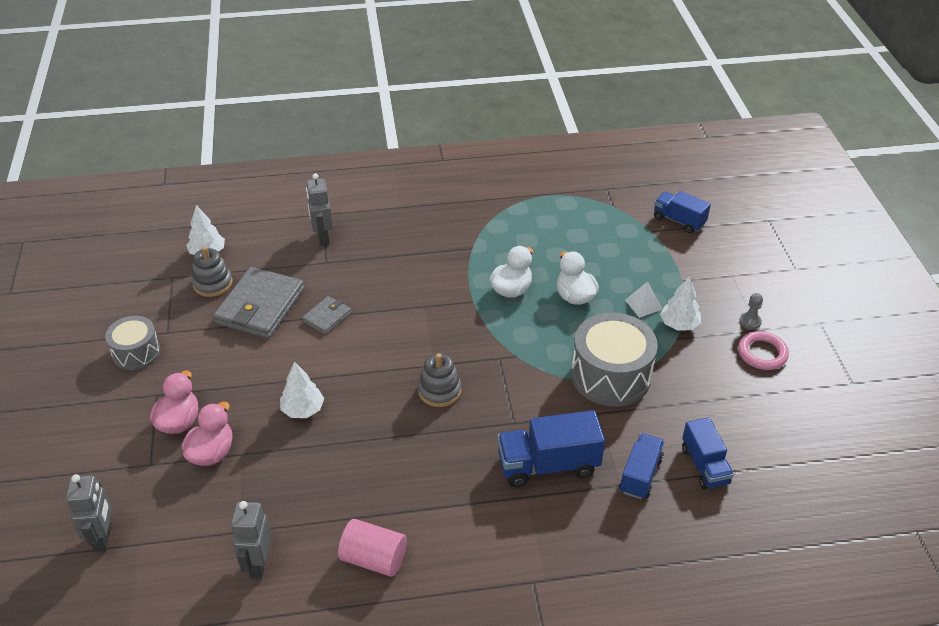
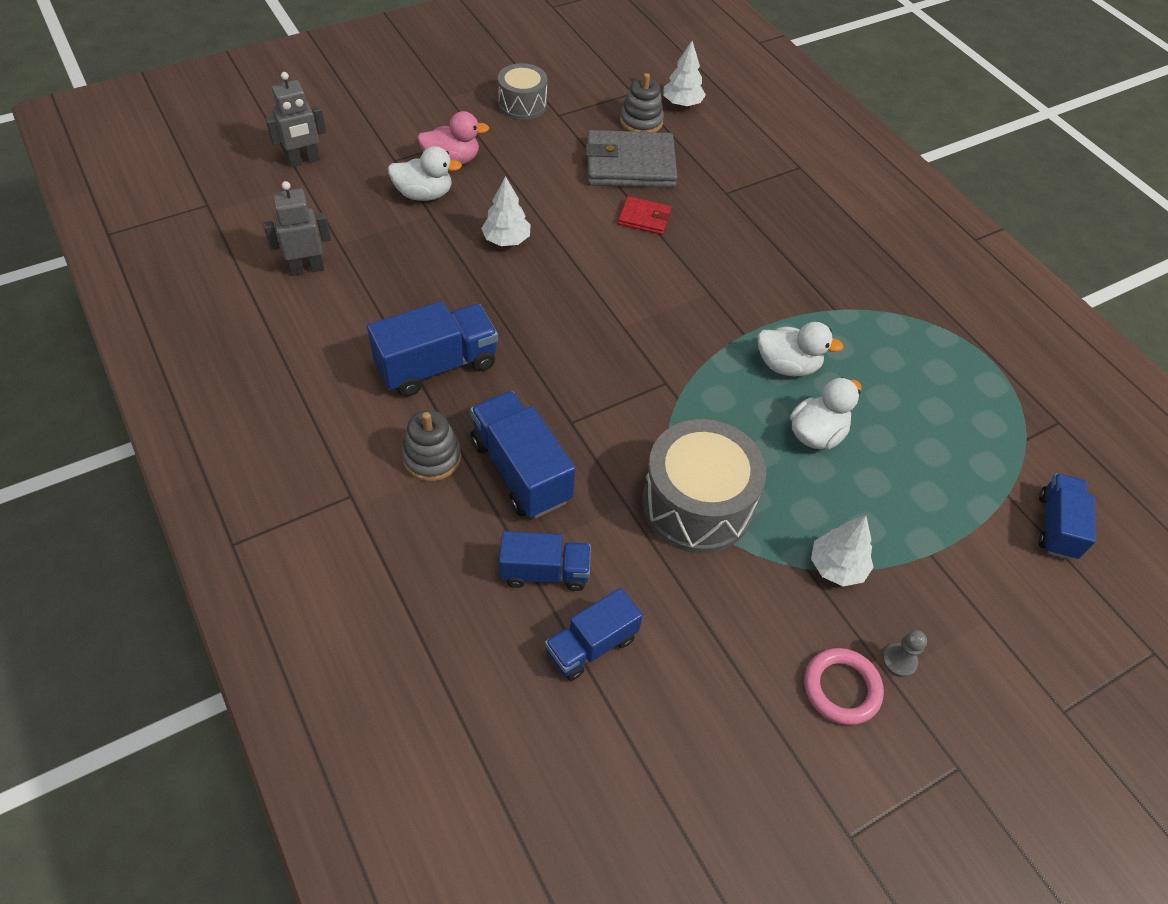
camera: 65 degrees right, 10 degrees up
pink duck [182,402,232,466] -> white duck [388,146,462,201]
grey wallet [302,296,351,335] -> red wallet [618,196,672,235]
grey robot [306,173,333,246] -> none
pink cylinder [338,519,407,577] -> none
grey stacking toy [418,353,461,407] -> grey stacking toy moved to [402,410,461,481]
white pyramid [625,281,663,318] -> none
none -> blue truck [367,301,498,397]

